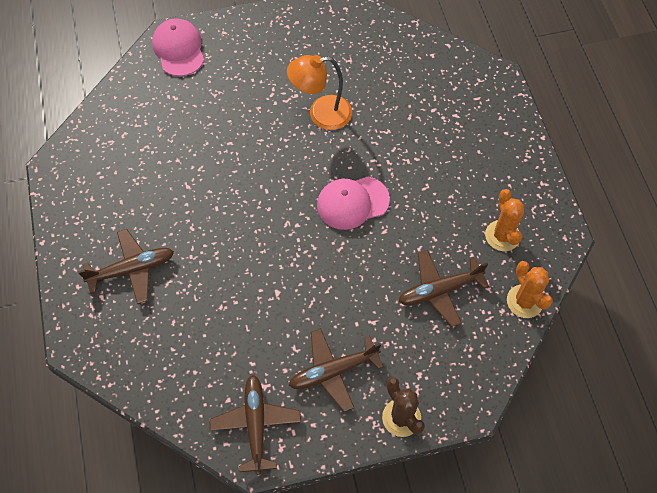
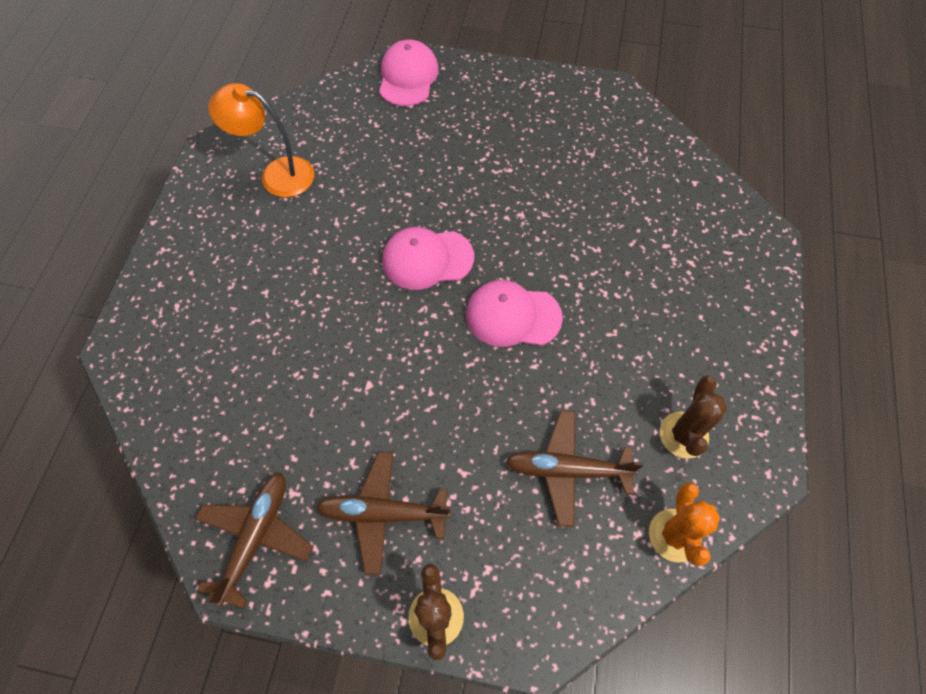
camera: 25 degrees right, 0 degrees up
brown plane [78,229,174,304] -> none
orange lamp [287,55,352,130] -> orange lamp moved to [208,83,314,198]
orange cactus [485,189,524,251] -> brown cactus [660,375,727,459]
none -> pink cap [382,227,474,290]

